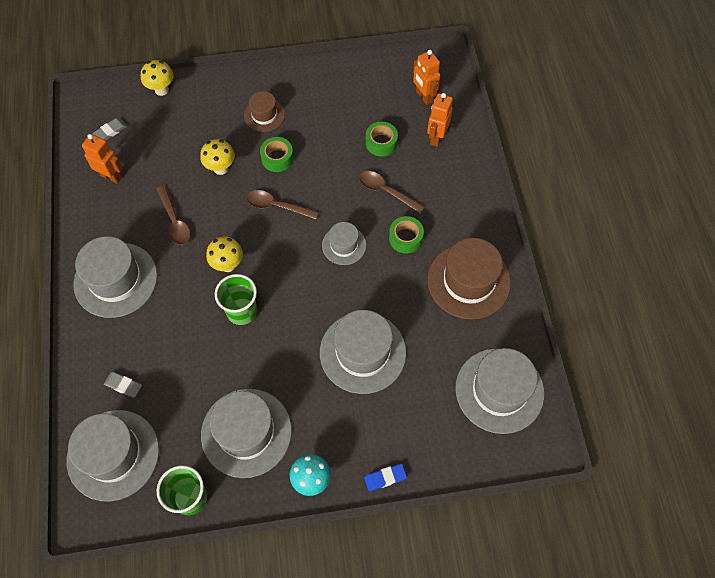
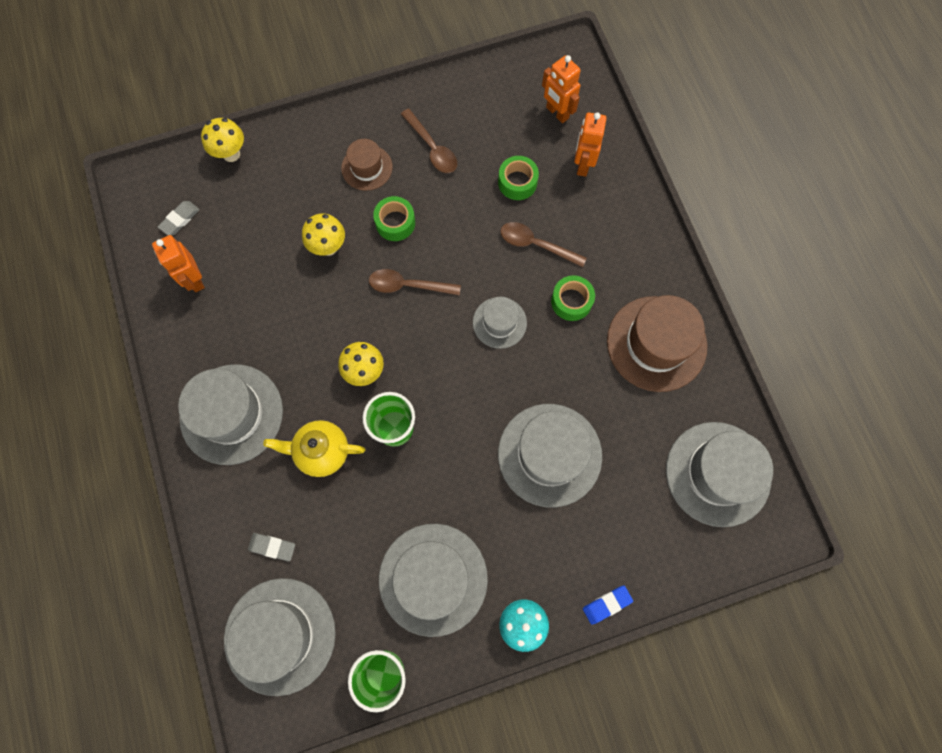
camera: 10 degrees left, 10 degrees up
orange robot [82,134,123,184] -> orange robot turned 135 degrees counterclockwise [152,235,205,292]
brown spoon [156,186,190,245] -> brown spoon moved to [401,108,457,173]
none -> yellow teapot [263,420,366,477]

